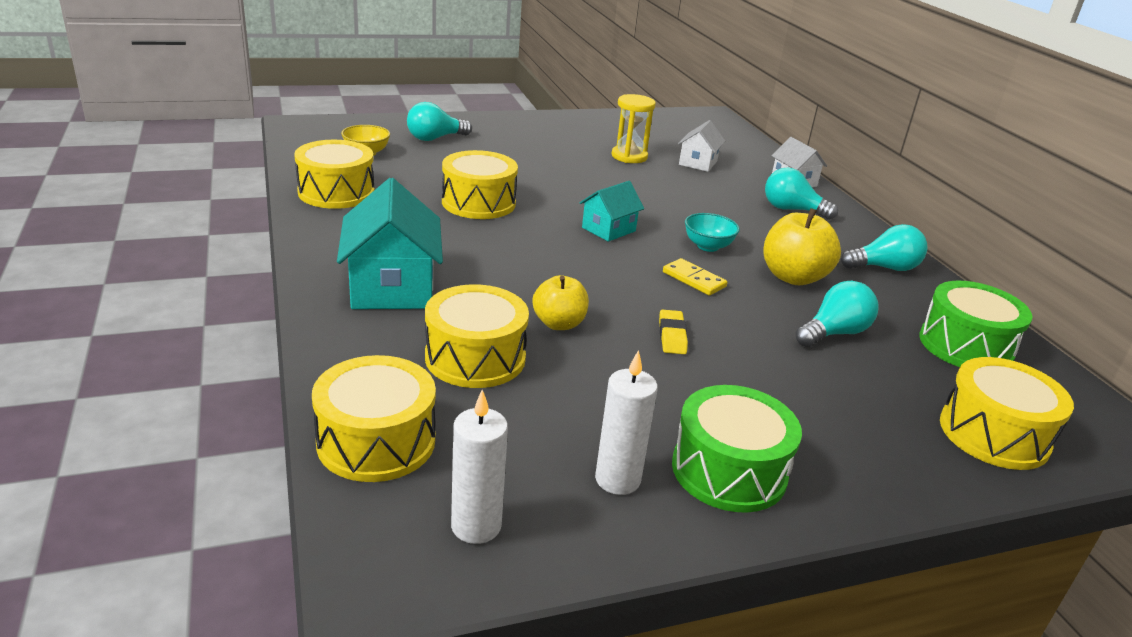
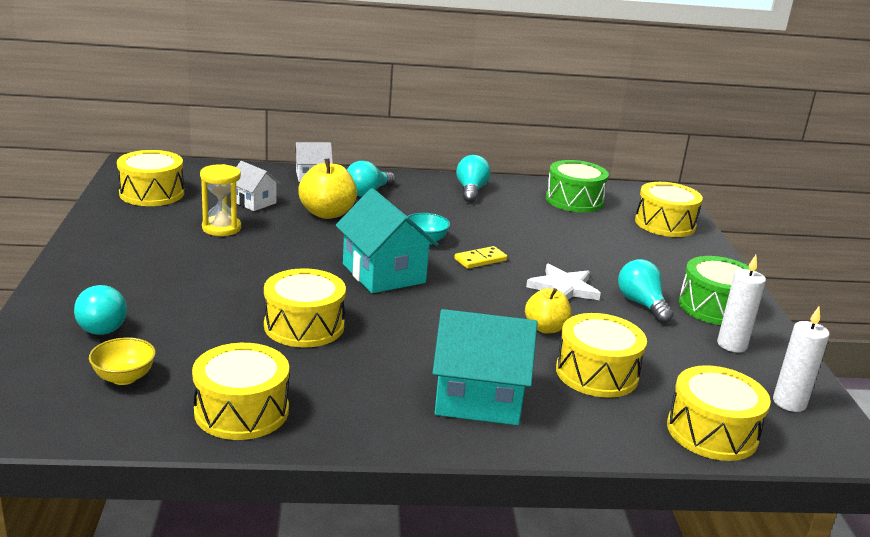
camera: 75 degrees left, 5 degrees down
turquoise house [579,181,644,242] -> turquoise house [335,188,439,293], size x1.76
yellow eraser [659,310,688,354] -> white star [526,264,601,300]
yellow apple [763,208,841,285] -> yellow apple moved to [298,158,357,219]
turquoise light bulb [795,281,879,347] -> turquoise light bulb moved to [618,259,674,323]
none -> yellow drum [117,150,184,206]

